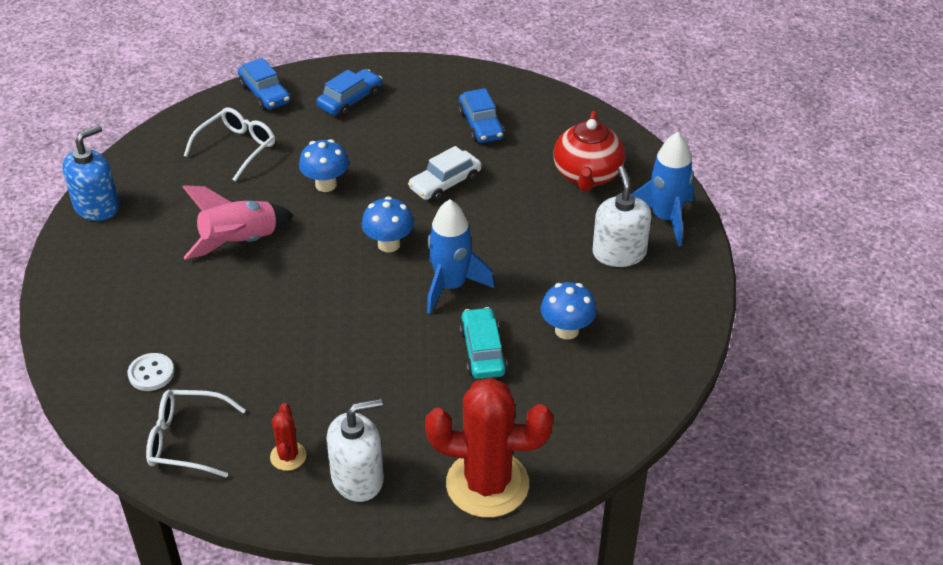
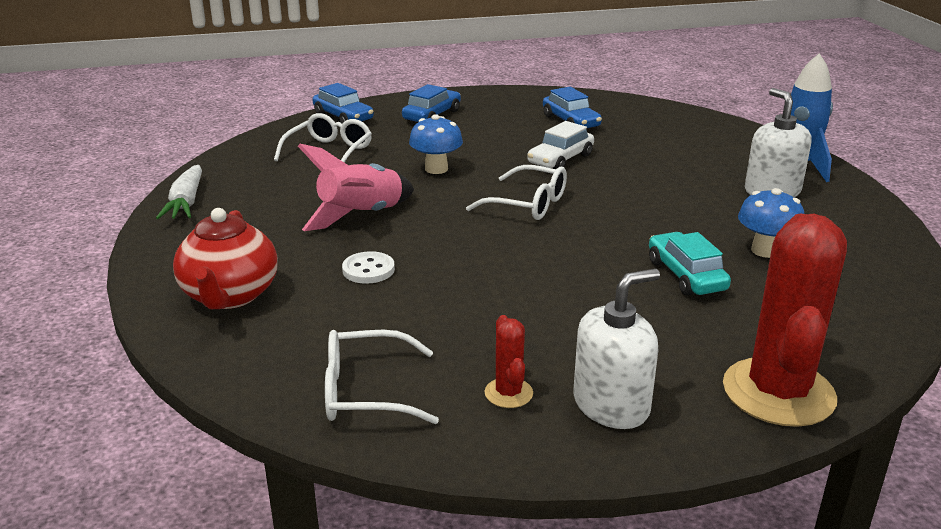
camera: 10 degrees left, 15 degrees down
blue soap dispenser [62,125,119,221] -> white carrot [156,165,202,219]
white button [128,353,174,391] -> white button moved to [342,251,395,284]
blue mushroom [362,197,414,252] -> white glasses [466,165,567,220]
red cactus [425,377,553,518] -> red cactus turned 75 degrees counterclockwise [723,214,847,427]
blue rocket [427,199,494,314] -> none
red teapot [553,111,625,192] -> red teapot moved to [173,208,278,309]

